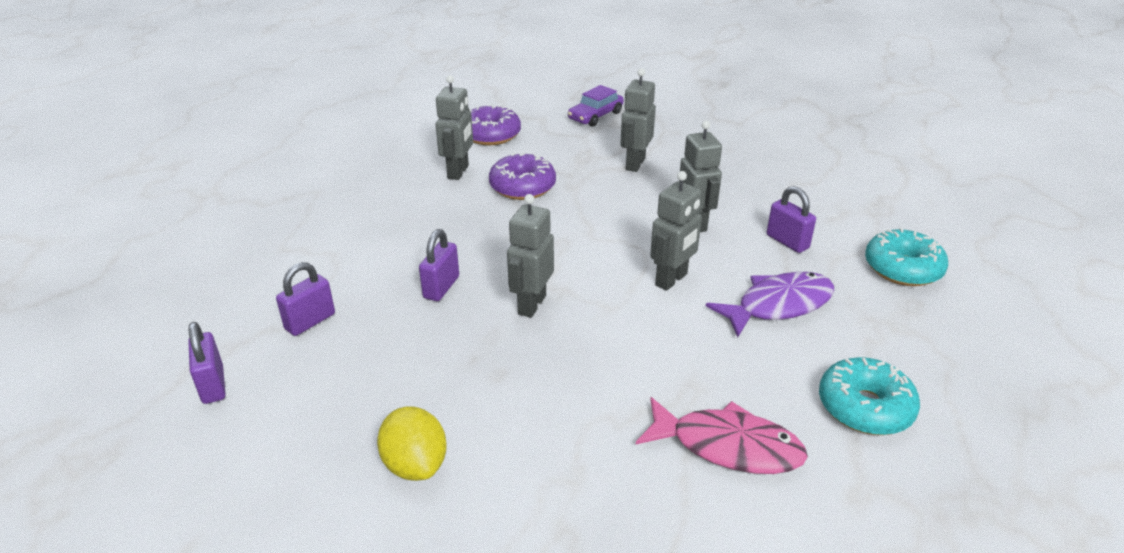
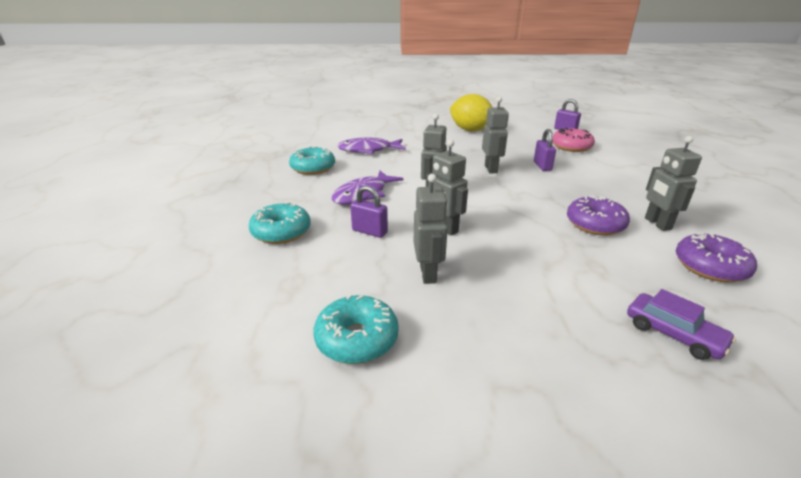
camera: 155 degrees right, 5 degrees down
purple padlock [276,262,335,336] -> pink donut [553,127,595,152]
yellow lemon [377,406,447,481] -> yellow lemon [450,94,492,131], size x1.50
purple car [568,85,624,127] -> purple car turned 120 degrees clockwise [627,289,736,360]
grey robot [620,68,656,172] -> grey robot moved to [414,174,448,284]
pink fish [636,397,808,474] -> purple fish [337,137,406,154]
none -> turquoise donut [313,294,399,364]

